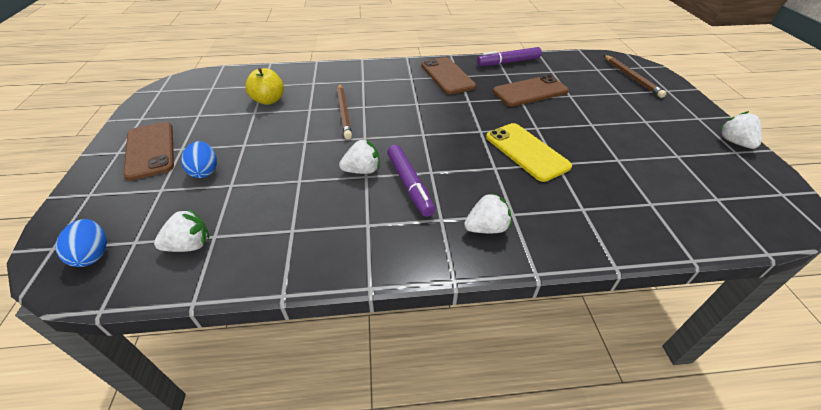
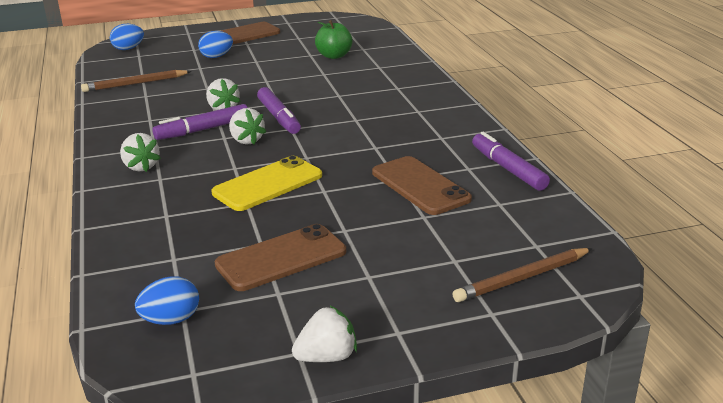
camera: 80 degrees right, 15 degrees down
white strawberry [154,209,209,252] -> white strawberry moved to [229,108,266,145]
yellow apple [246,68,284,105] -> green apple [315,20,353,59]
brown pencil [337,84,352,139] -> brown pencil moved to [81,70,192,92]
brown phone [421,57,476,94] -> brown phone moved to [215,224,346,291]
none -> blue egg [135,276,199,325]
none -> purple marker [257,87,301,134]

